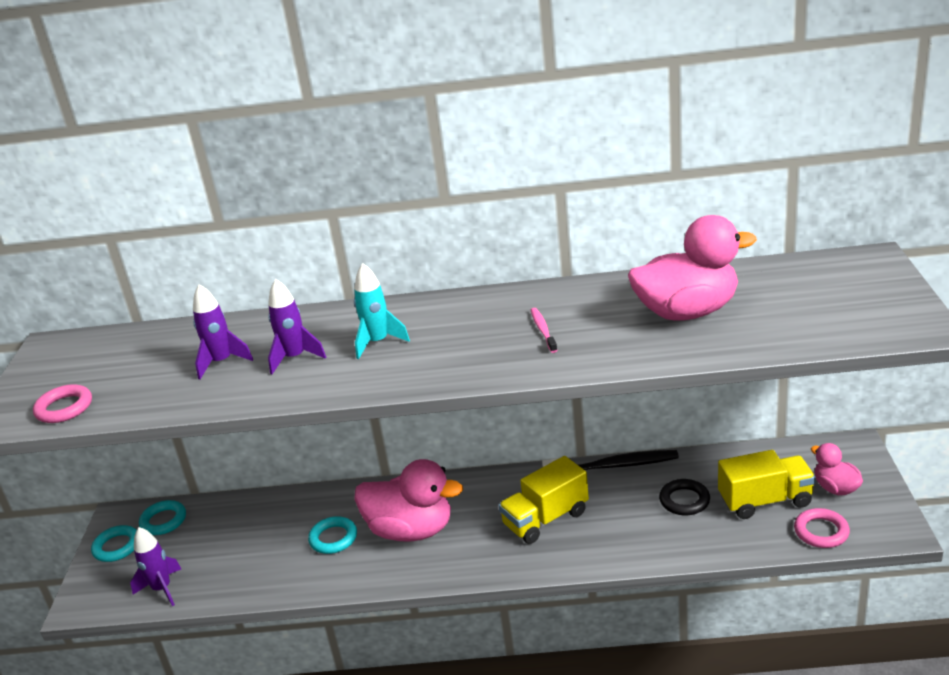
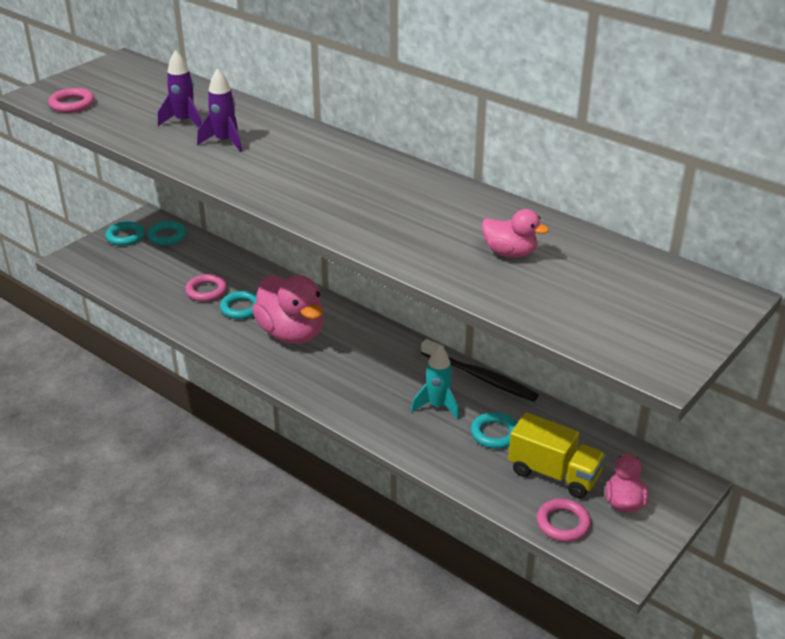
camera: 35 degrees right, 5 degrees up
purple rocket [130,527,181,606] -> none
turquoise rocket [354,263,410,359] -> turquoise rocket moved to [411,345,459,420]
yellow truck [498,456,589,544] -> none
pink toothbrush [531,308,558,353] -> none
pink duck [628,215,757,321] -> pink duck [482,209,549,258], size x0.53
black ring [659,479,710,515] -> turquoise ring [471,412,517,449]
none -> pink ring [185,274,227,302]

